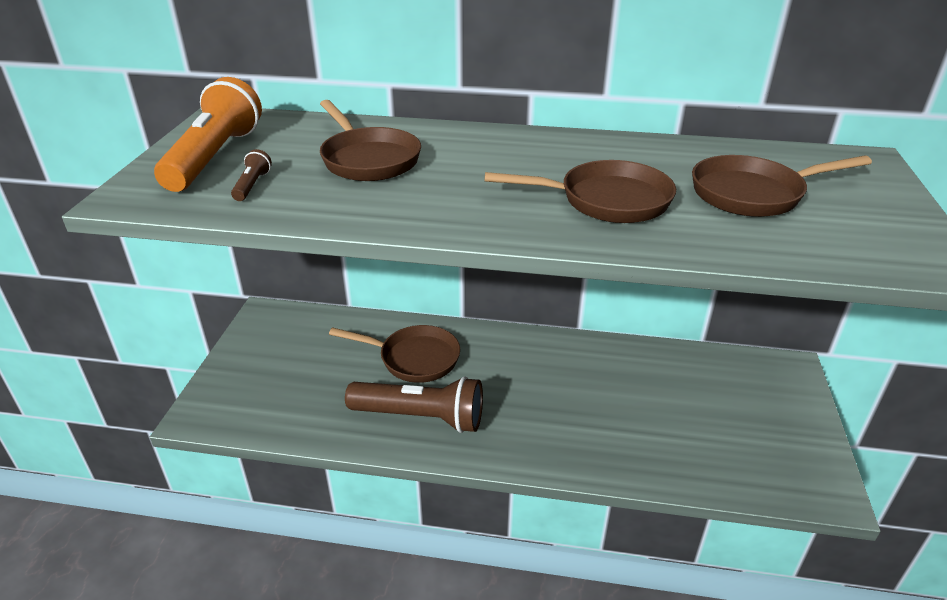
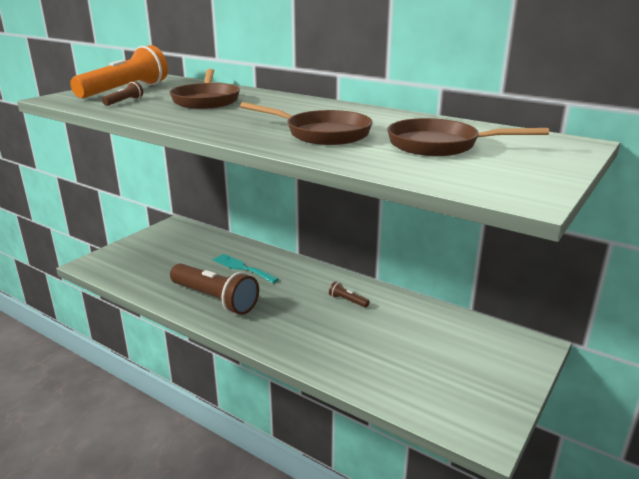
camera: 25 degrees right, 10 degrees down
brown pan [329,325,460,383] -> turquoise fork [213,254,279,283]
none -> brown flashlight [329,281,370,308]

